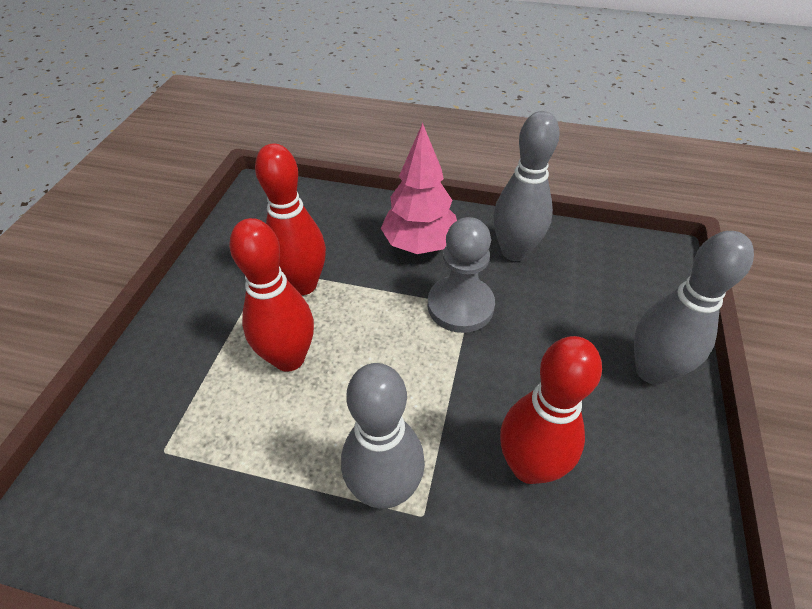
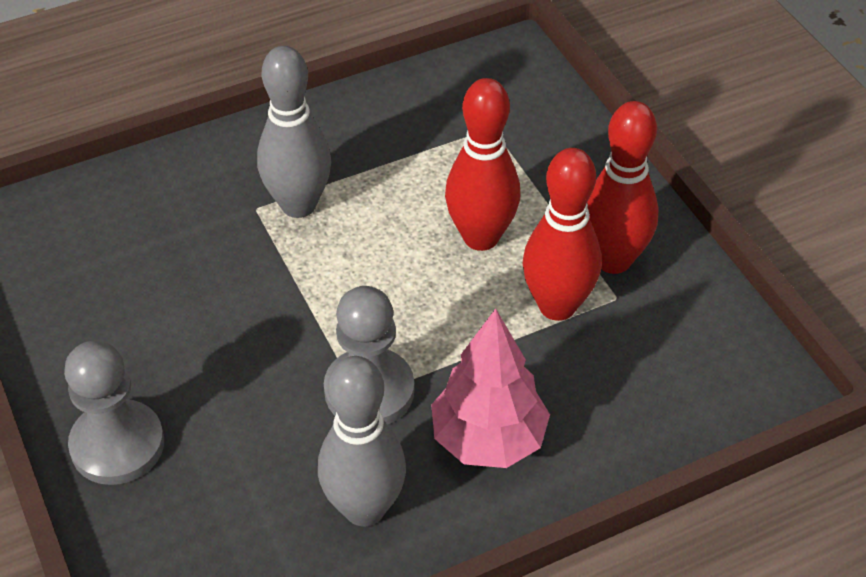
camera: 140 degrees right, 0 degrees up
red bowling pin [500,336,602,484] -> red bowling pin moved to [587,101,658,274]
grey bowling pin [634,231,754,385] -> grey pawn [64,341,164,485]

